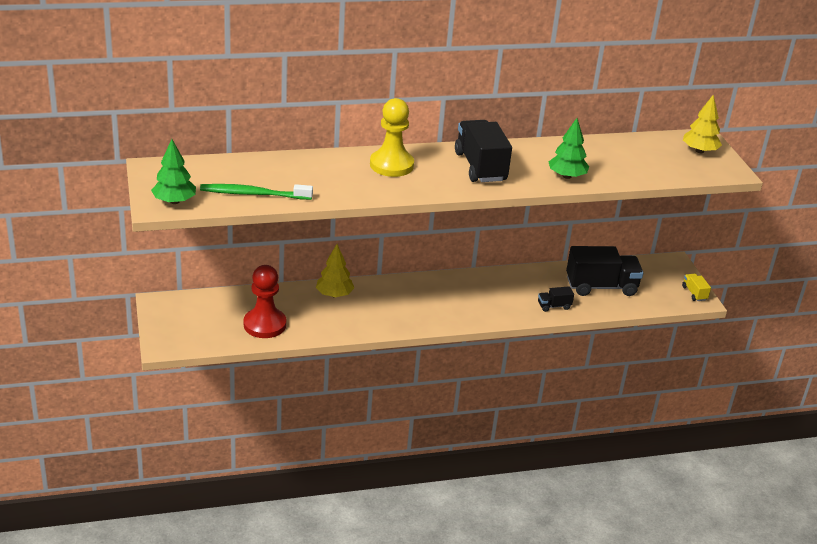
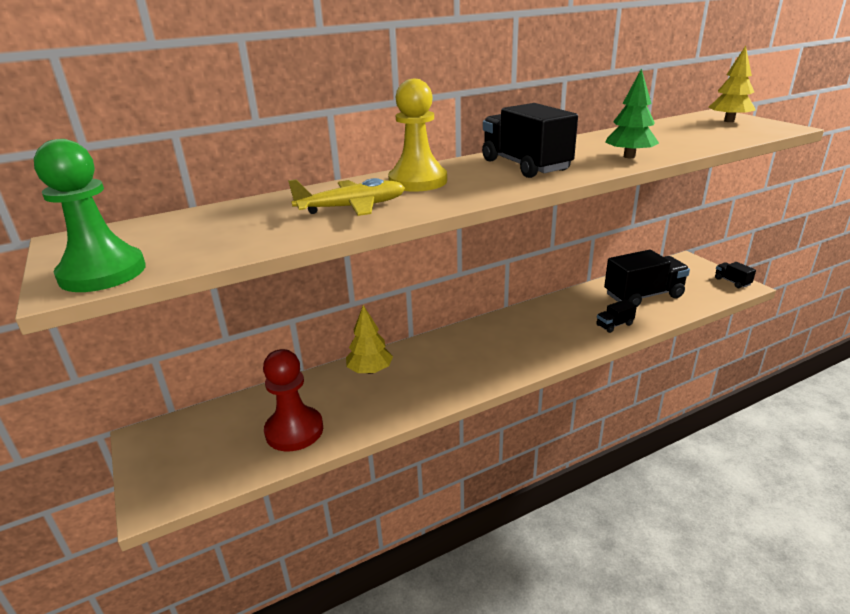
camera: 10 degrees left, 5 degrees down
green tree [151,139,196,204] -> green pawn [34,139,146,292]
green toothbrush [200,184,313,200] -> none
yellow truck [682,274,711,301] -> black truck [715,262,756,288]
none -> yellow plane [288,178,405,216]

